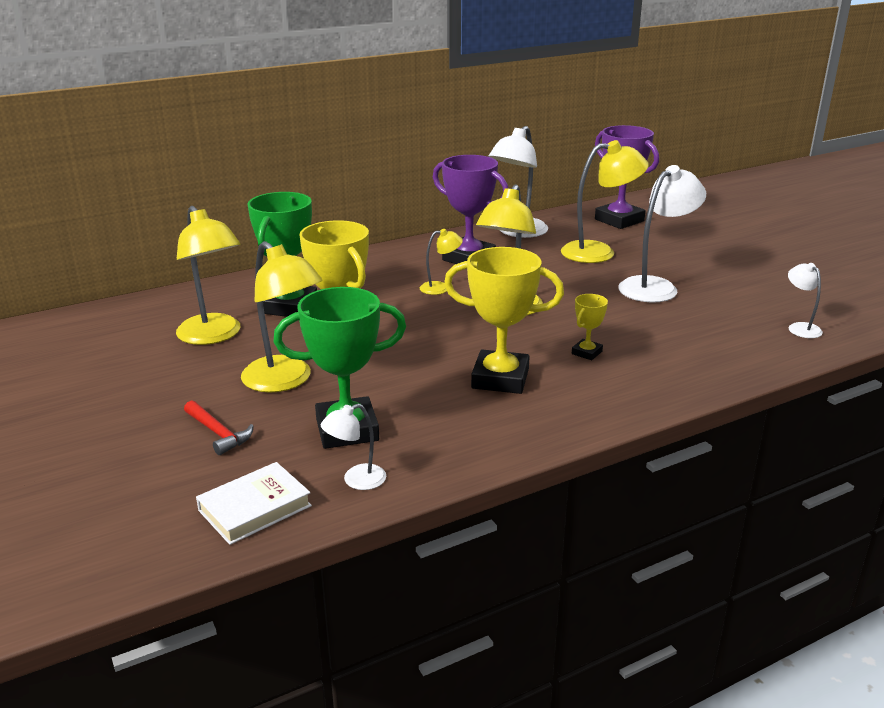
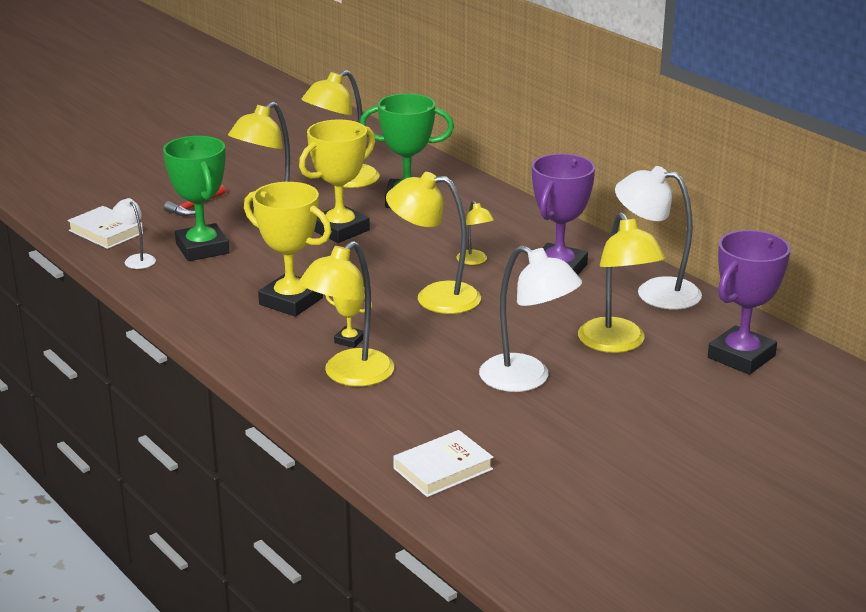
camera: 80 degrees right, 0 degrees up
yellow trophy [444,247,564,394] -> yellow trophy turned 60 degrees counterclockwise [244,182,331,317]
white lamp [788,263,823,338] -> white book [393,430,493,497]
none -> yellow lamp [298,241,394,387]

